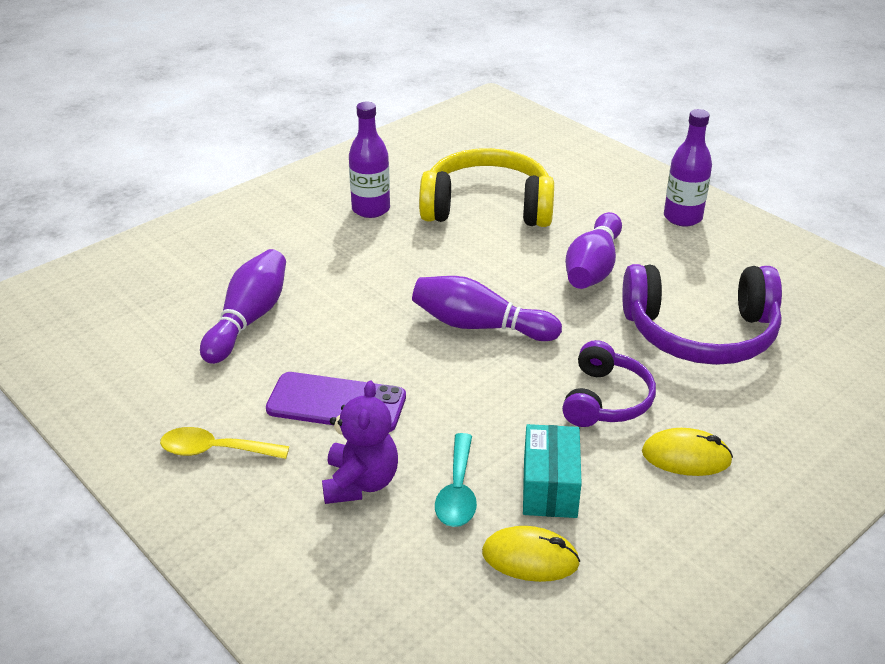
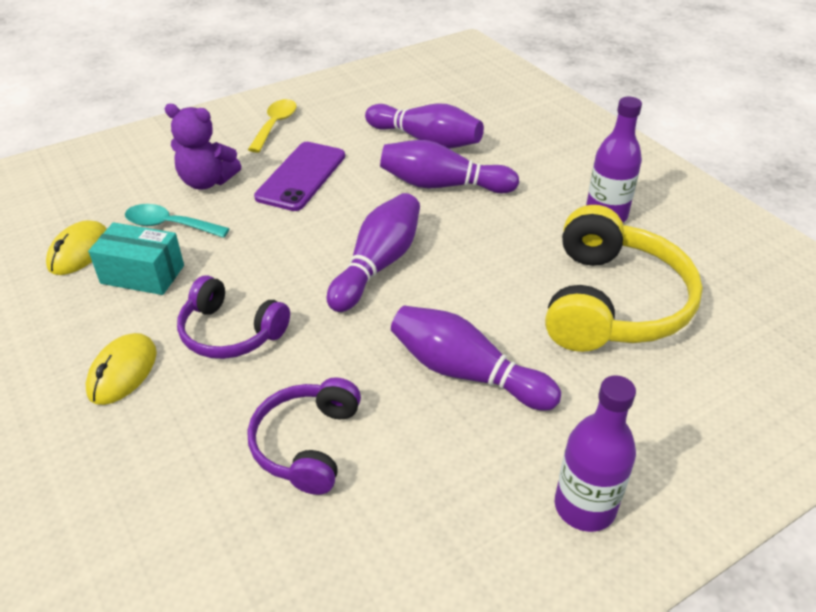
camera: 100 degrees right, 5 degrees up
purple headphones [622,264,782,365] -> purple headphones [247,377,361,495], size x0.60
none -> purple bowling pin [380,140,519,193]

